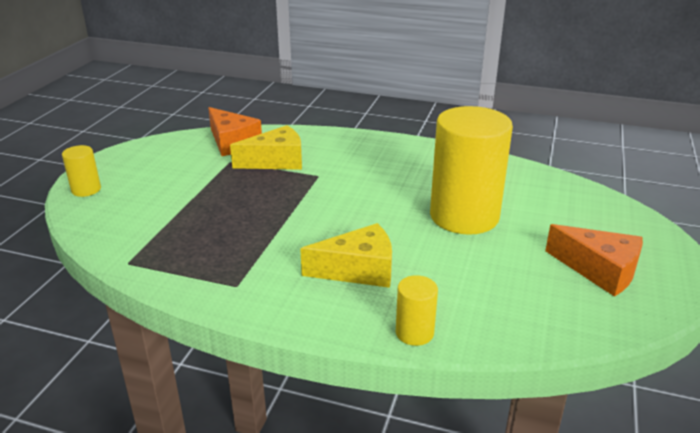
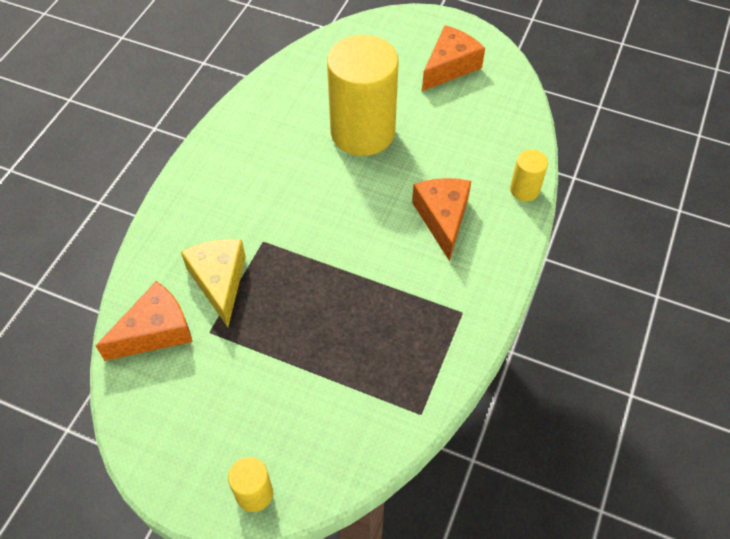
camera: 85 degrees left, 25 degrees up
yellow cheese [300,223,392,288] -> orange cheese [412,178,471,261]

